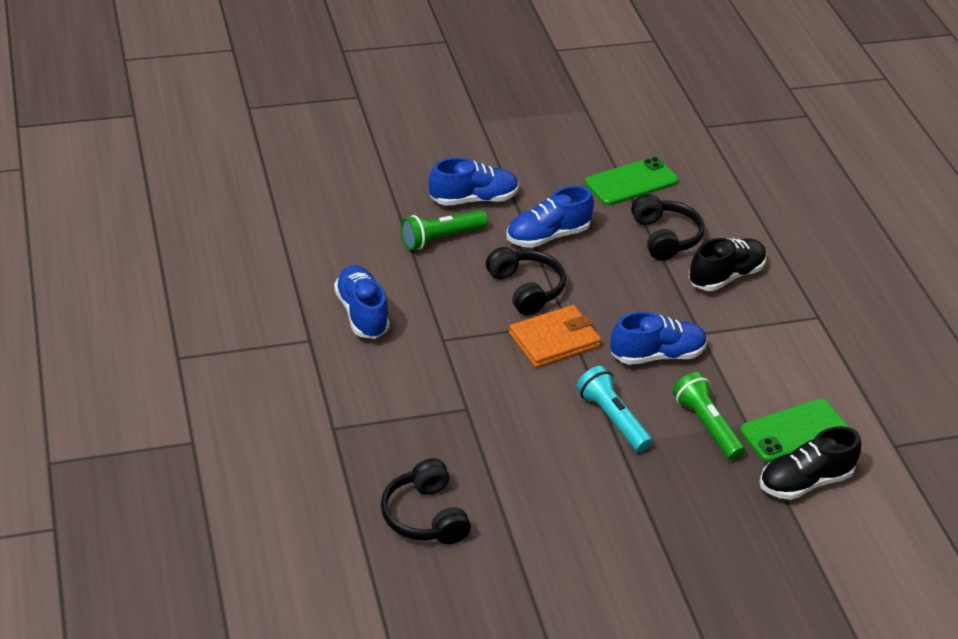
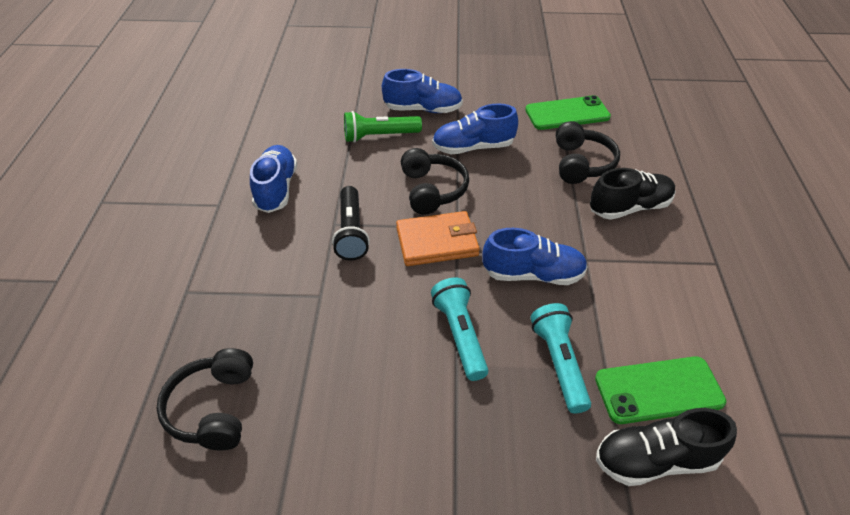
camera: 20 degrees right, 5 degrees up
green flashlight [672,372,745,461] -> turquoise flashlight [530,303,591,413]
none -> black flashlight [332,186,370,260]

